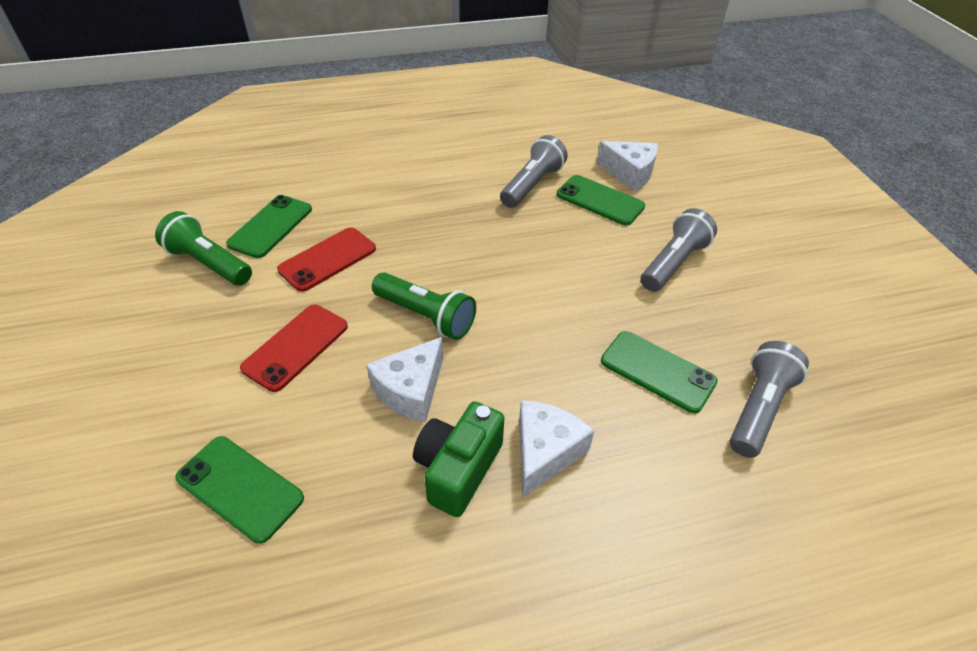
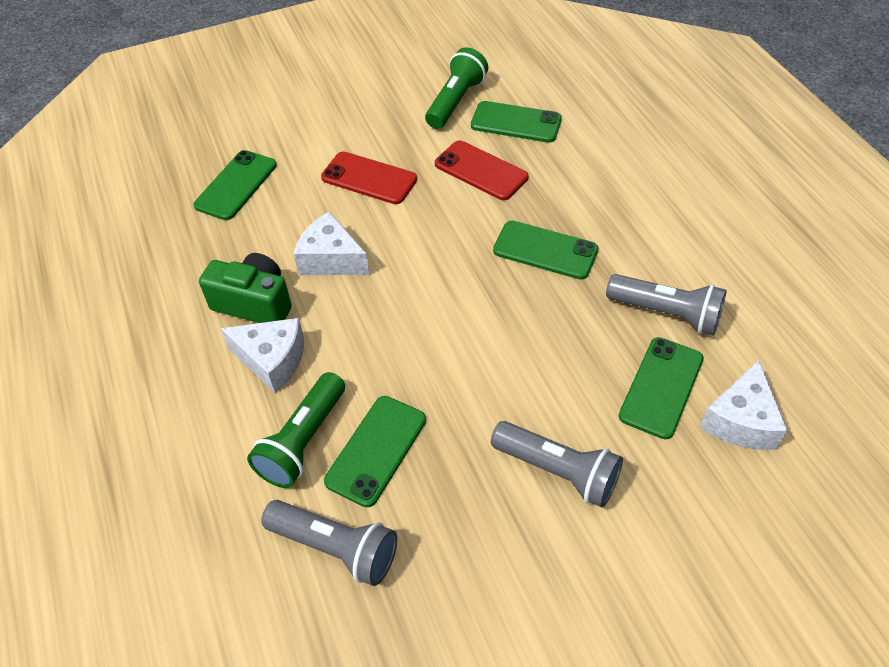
camera: 85 degrees right, 5 degrees up
green flashlight [372,272,476,340] -> green flashlight moved to [247,372,345,488]
none -> green phone [493,221,598,280]

